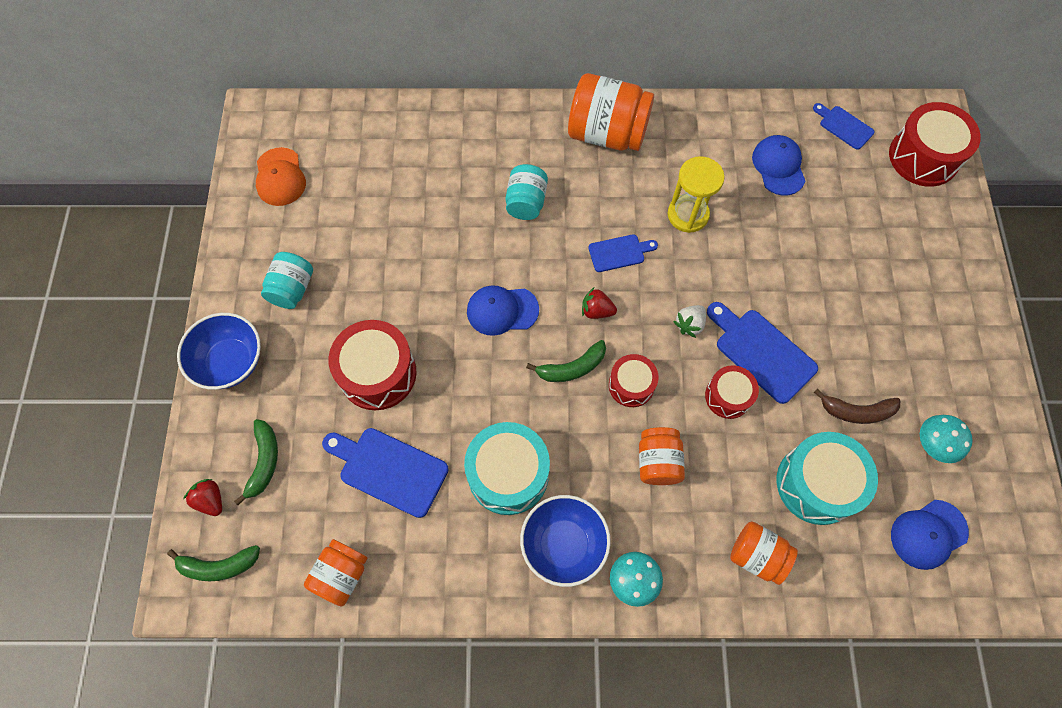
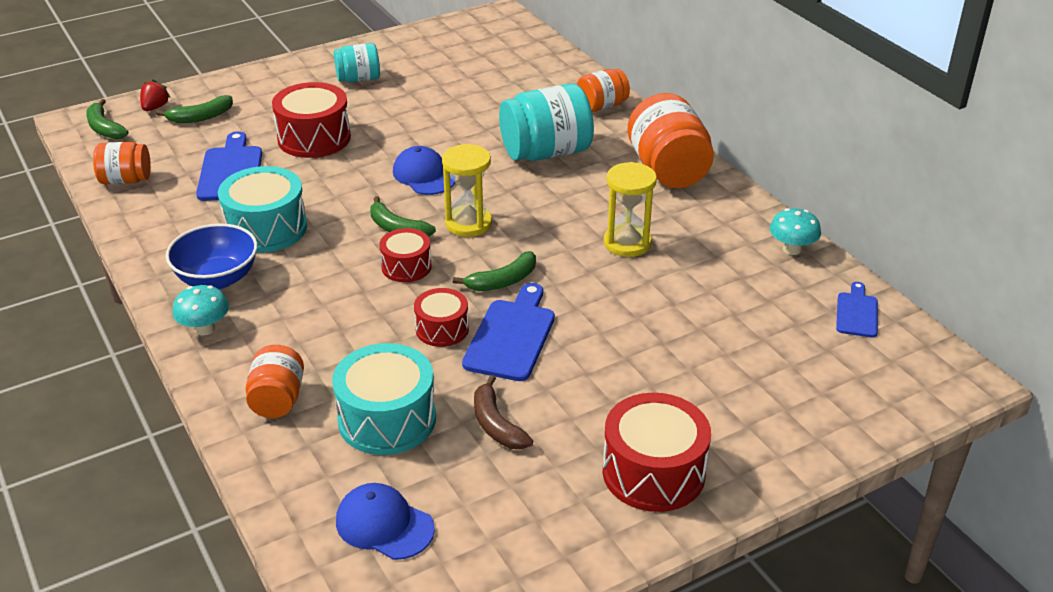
camera: 60 degrees right, 30 degrees down
blue bowl [177,313,261,390] -> none
orange cap [256,147,306,206] -> none
turquoise jar [506,164,548,220] -> turquoise jar [499,83,594,161], size x1.72
red strawberry [582,288,617,319] -> yellow hourglass [442,144,492,237]
blue cutting board [589,234,658,272] -> none
orange jar [639,427,685,485] -> orange jar moved to [577,69,630,112]
white strawberry [673,305,706,338] -> green banana [453,251,536,291]
blue cap [752,135,805,196] -> none
red drum [889,102,981,187] -> red drum moved to [603,393,711,512]
turquoise mushroom [920,415,973,463] -> turquoise mushroom moved to [769,208,821,255]

